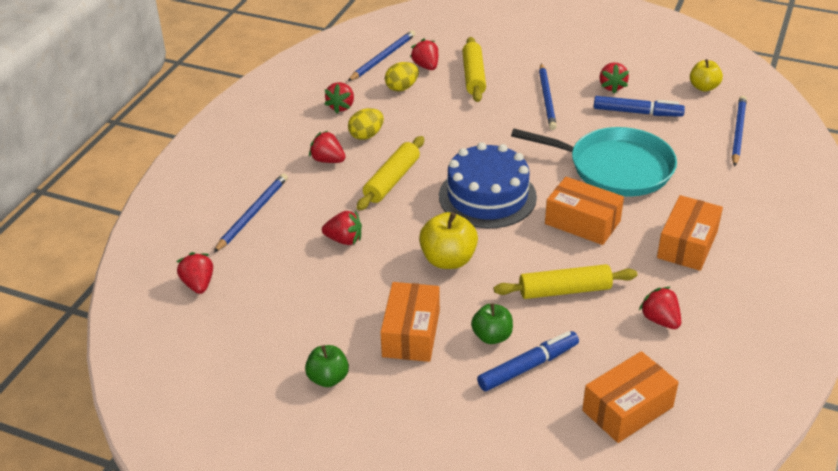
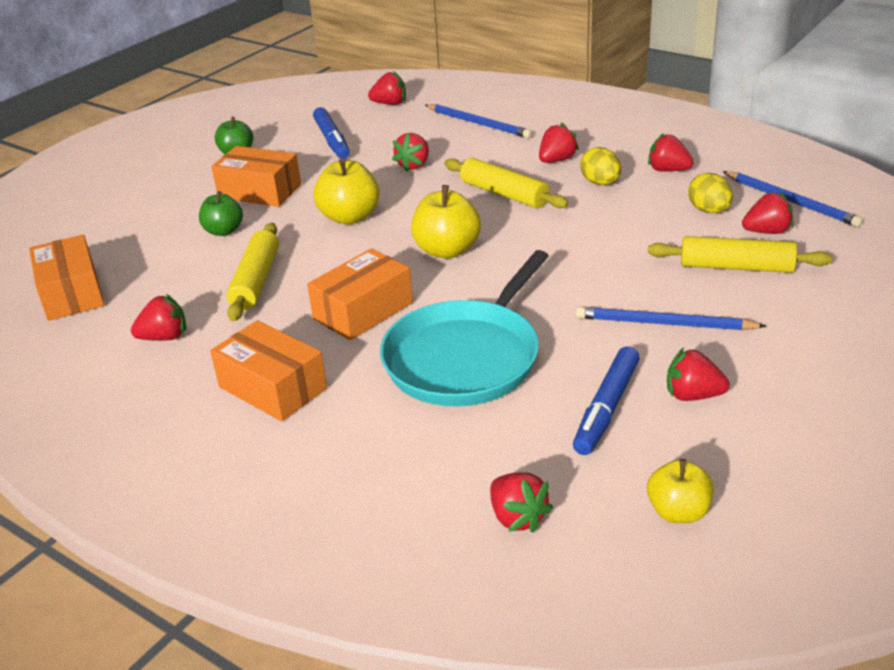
camera: 105 degrees right, 5 degrees down
blue cake [439,142,537,228] -> yellow apple [411,185,481,259]
blue marker [477,331,579,391] -> blue marker moved to [313,107,350,159]
blue pencil [732,96,747,166] -> red strawberry [490,472,553,533]

